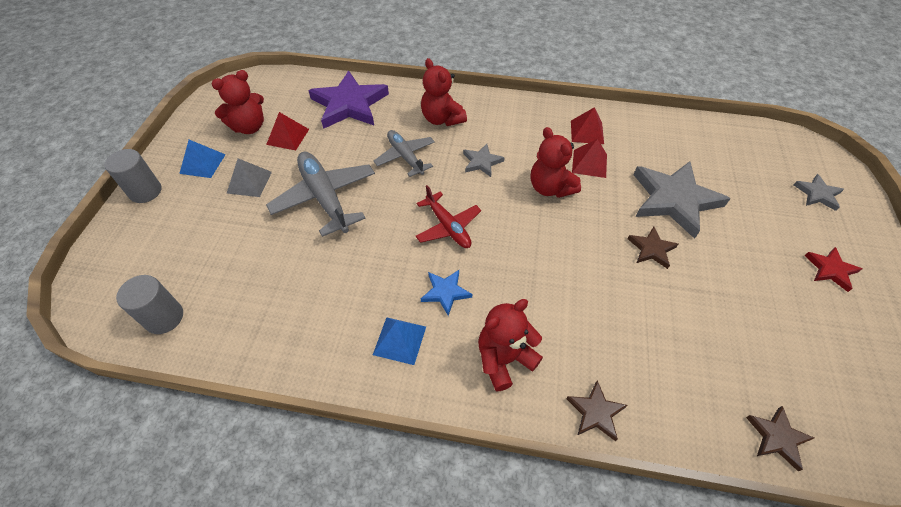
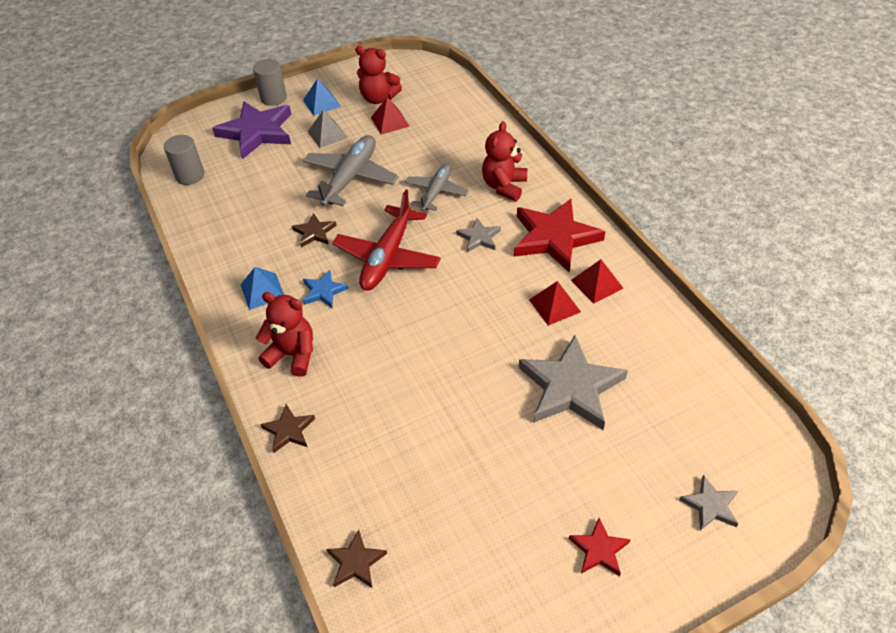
camera: 55 degrees right, 5 degrees down
purple star [308,71,389,129] -> purple star moved to [212,101,291,159]
red plane [415,185,481,248] -> red plane [332,189,441,291], size x1.57
red teddy bear [531,127,581,198] -> none
brown star [628,226,678,269] -> brown star moved to [292,213,337,247]
none -> red star [514,199,605,272]

